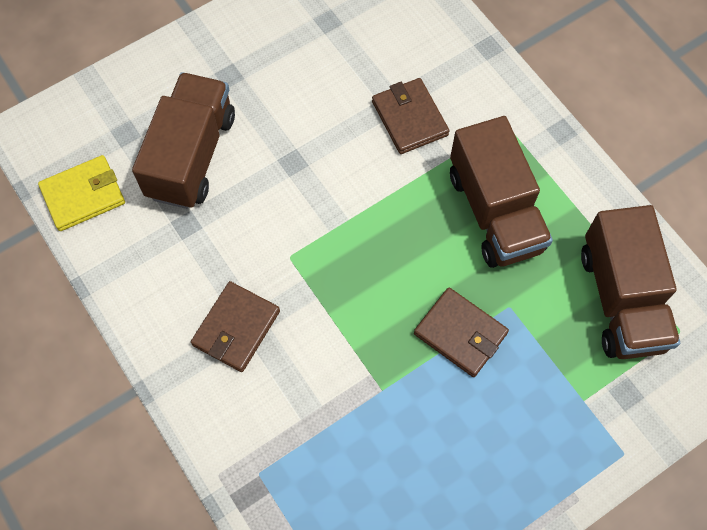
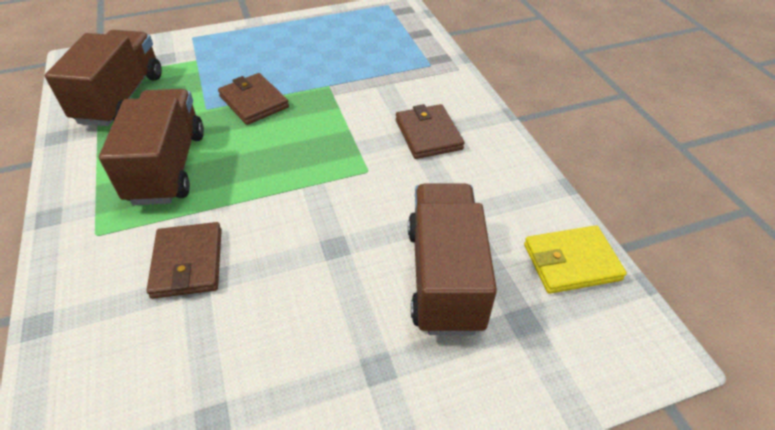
camera: 165 degrees left, 20 degrees down
brown truck [132,72,235,209] -> brown truck turned 150 degrees clockwise [408,184,497,335]
brown wallet [191,281,280,372] -> brown wallet turned 60 degrees counterclockwise [396,104,464,159]

